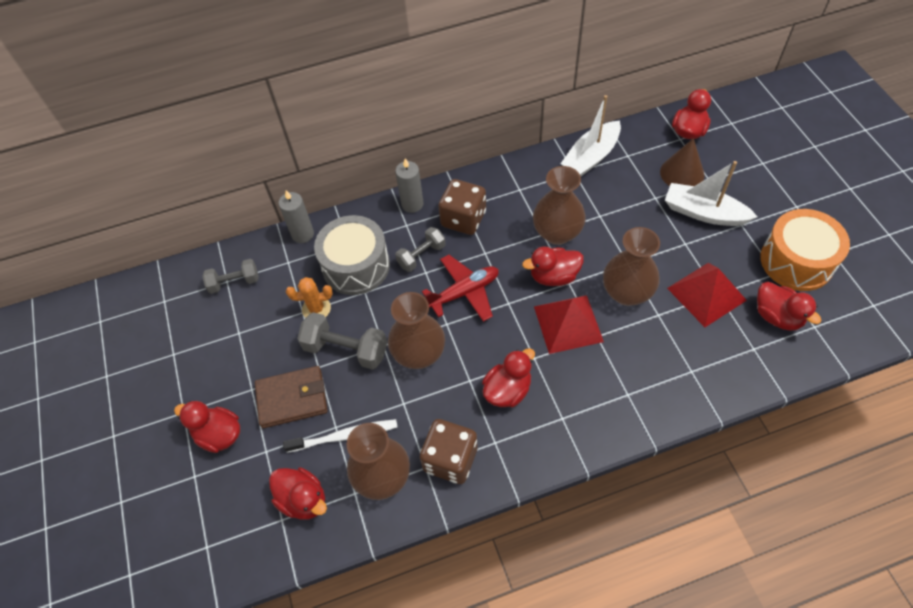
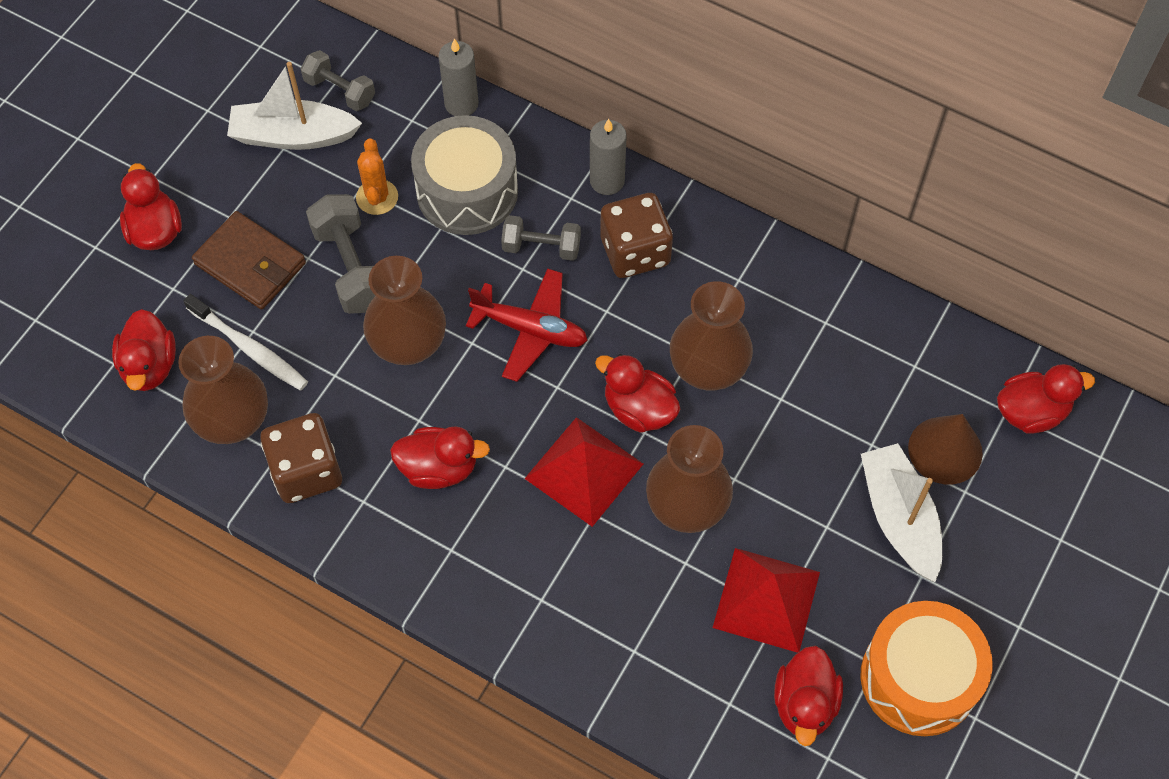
camera: 45 degrees right, 5 degrees up
orange cactus [286,277,333,318] -> orange cactus turned 45 degrees clockwise [356,138,398,215]
white boat [560,95,621,176] -> white boat moved to [227,62,362,150]

